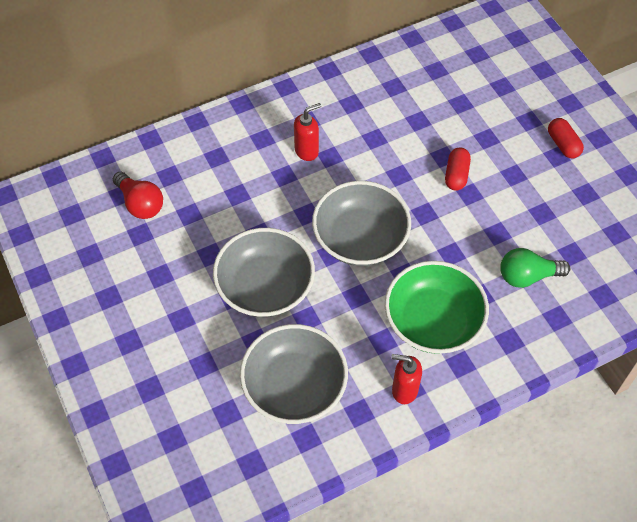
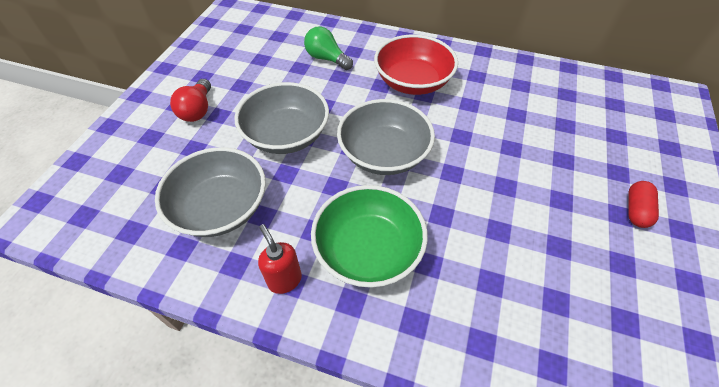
camera: 45 degrees right, 5 degrees down
red light bulb [113,172,163,219] -> red light bulb moved to [170,79,211,122]
red soap dispenser [294,103,321,161] -> red bowl [374,34,458,95]
red capsule [445,147,471,191] -> none
green light bulb [500,248,570,288] -> green light bulb moved to [304,26,353,70]

